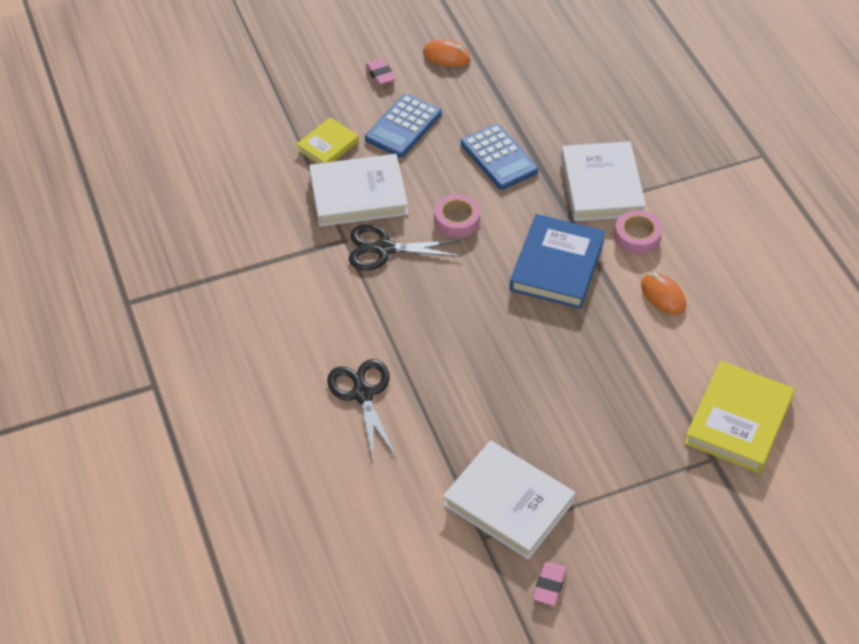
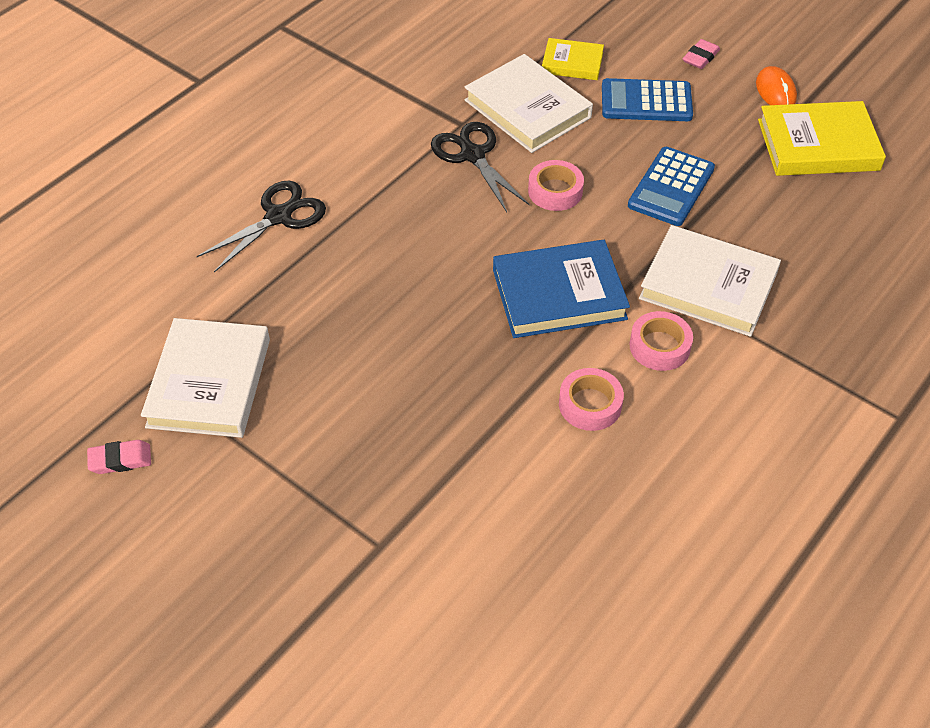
camera: 60 degrees right, 0 degrees up
white book [561,141,646,221] -> white book turned 60 degrees clockwise [639,225,781,337]
orange mouse [641,273,686,314] -> pink tape [559,368,624,431]
yellow book [684,361,795,473] -> yellow book moved to [758,101,886,176]

